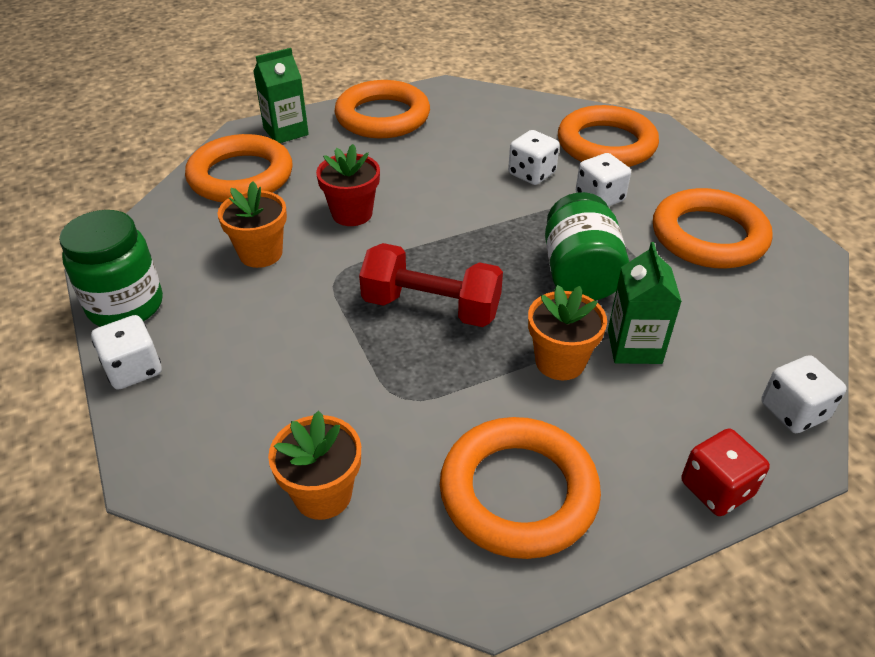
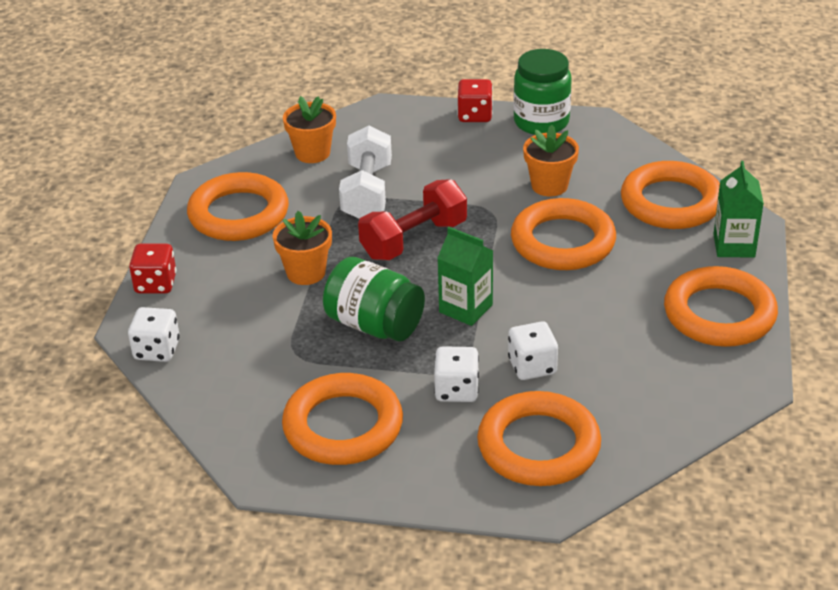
camera: 125 degrees right, 5 degrees down
white dice [91,315,162,390] -> red dice [457,79,493,122]
red flower pot [316,144,380,226] -> orange ring [511,198,616,270]
green carton [608,242,682,364] -> green carton moved to [438,227,493,326]
none -> white dumbbell [339,126,392,219]

